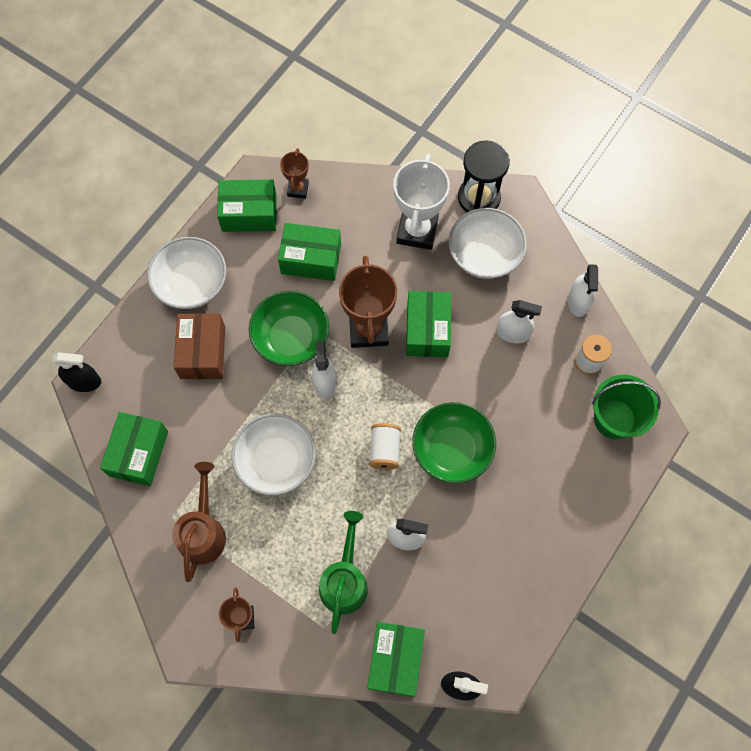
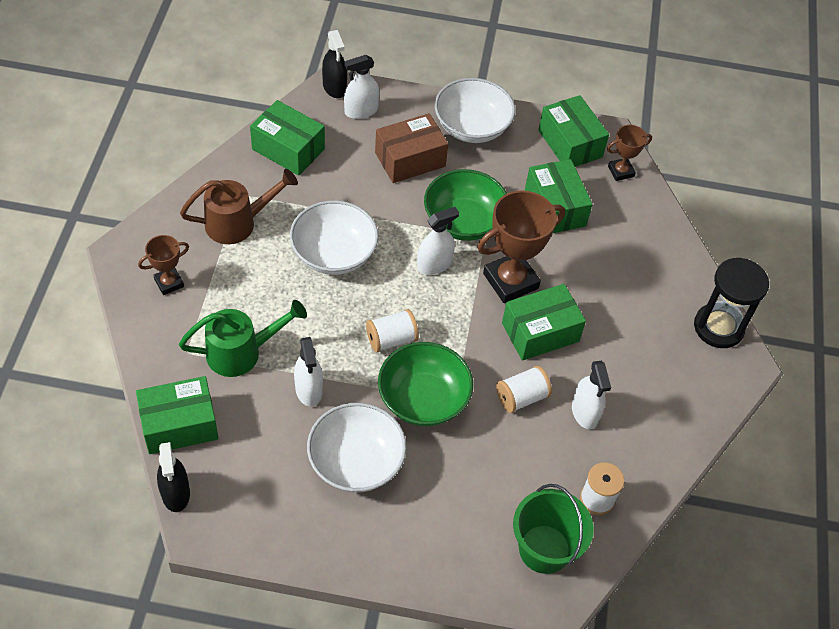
camera: 60 degrees right, 15 degrees down
green box [100,412,168,486] -> green box turned 45 degrees clockwise [250,100,325,176]
white trophy [393,154,450,250] -> none
white bowl [449,208,527,279] -> white bowl moved to [307,403,407,492]
white spray bottle [568,264,598,317] -> white spray bottle moved to [344,55,379,119]
none -> white spool [496,366,552,413]

